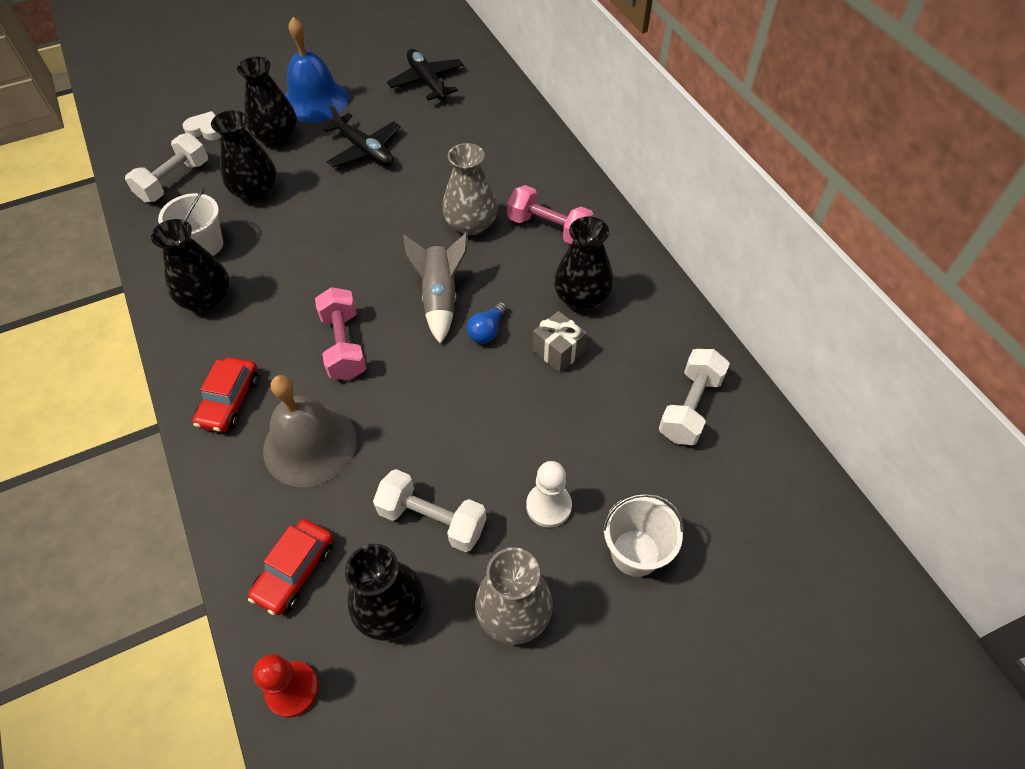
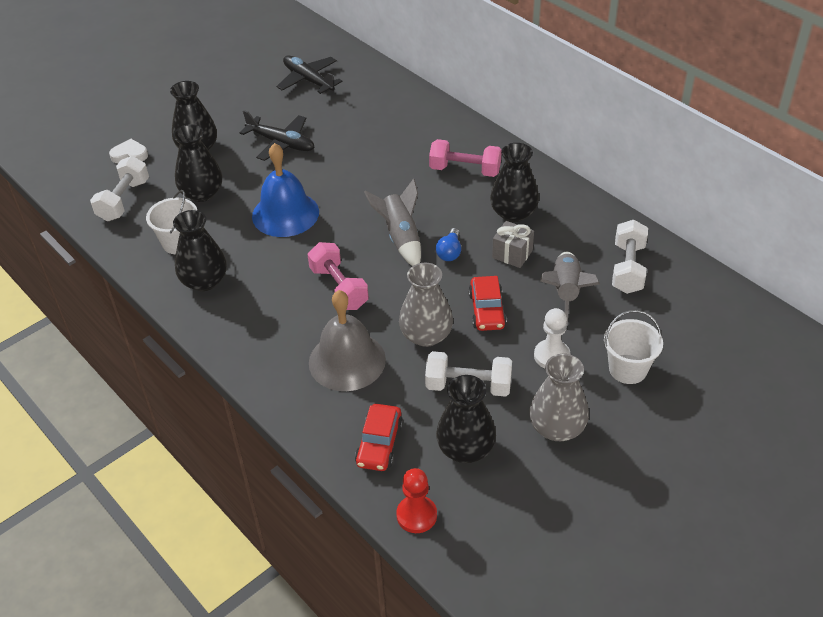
camera: 15 degrees left, 10 degrees down
red car [193,357,259,433] -> red car moved to [468,276,507,331]
blue bell [285,17,349,123] -> blue bell moved to [252,143,319,237]
grey vase [442,143,498,235] -> grey vase moved to [399,263,453,347]
none -> grey rocket [540,252,600,325]

